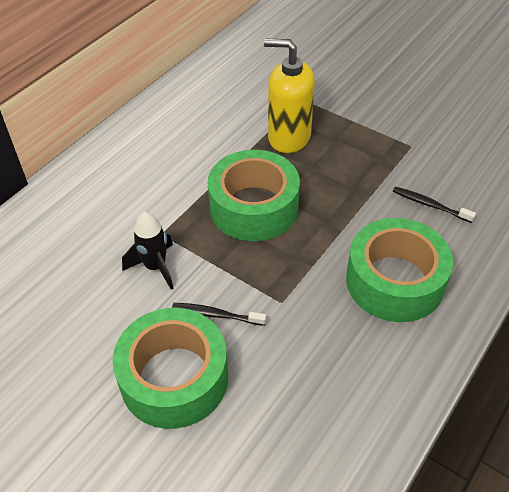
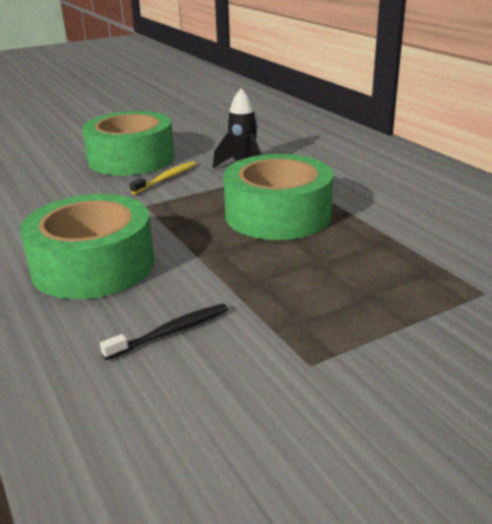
camera: 115 degrees right, 20 degrees down
black toothbrush [172,303,266,326] -> yellow toothbrush [130,161,196,194]
yellow soap dispenser [264,39,315,153] -> none

